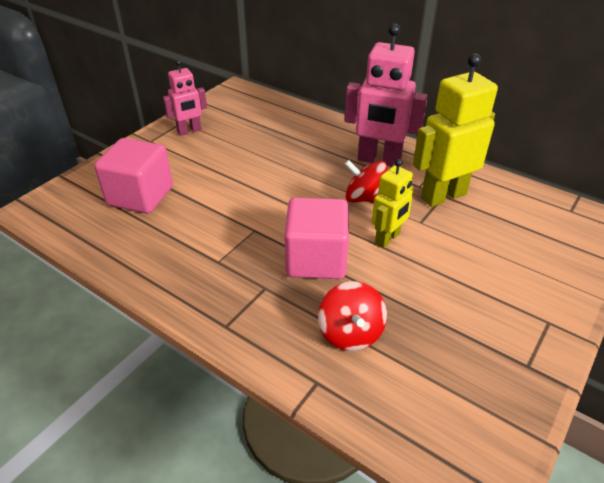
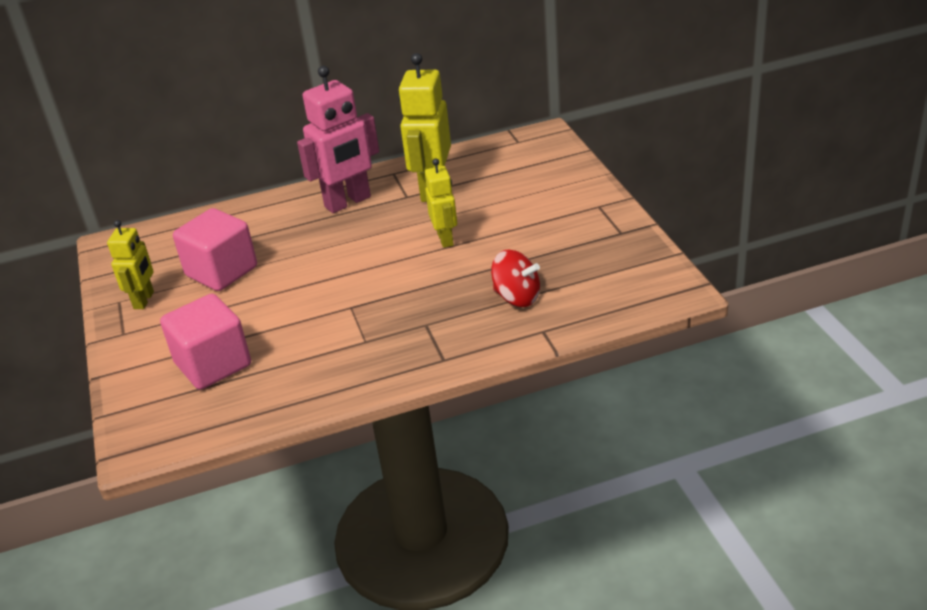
camera: 50 degrees left, 5 degrees down
pink robot [163,60,207,136] -> yellow robot [107,220,154,309]
pink cube [284,197,349,279] -> pink cube moved to [173,208,257,291]
red spinning top [345,160,387,202] -> none

